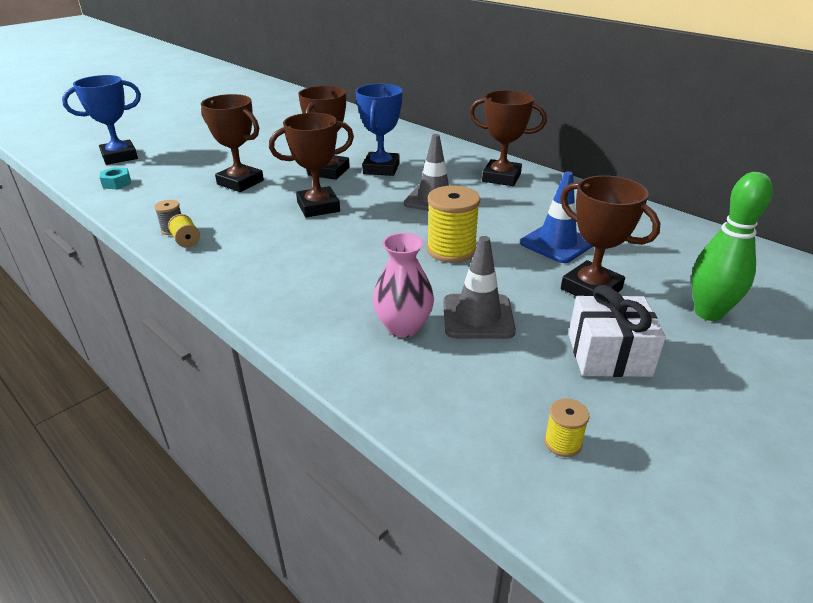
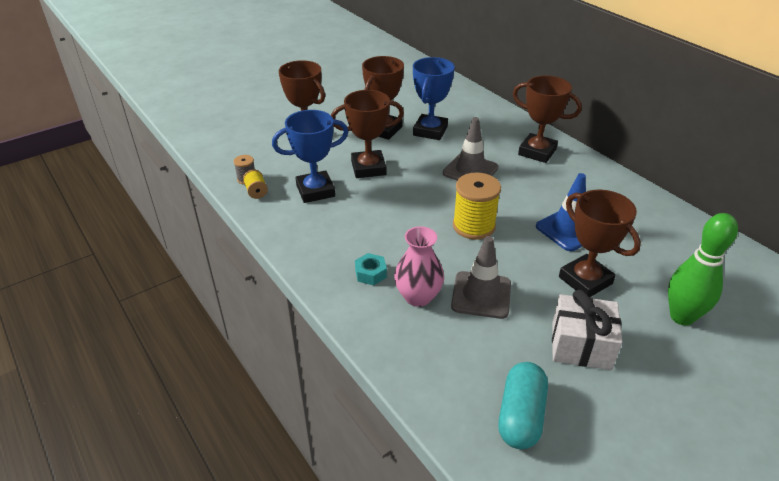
camera: 10 degrees right, 5 degrees up
blue trophy [62,75,141,165] -> blue trophy moved to [272,110,348,203]
turquoise nut [100,167,131,189] -> turquoise nut moved to [355,253,387,286]
yellow spool [544,399,589,457] -> turquoise capsule [498,362,548,449]

